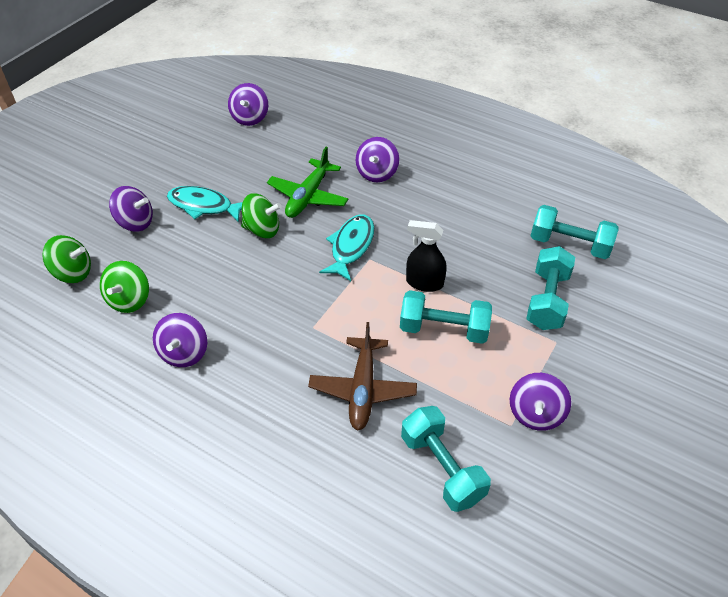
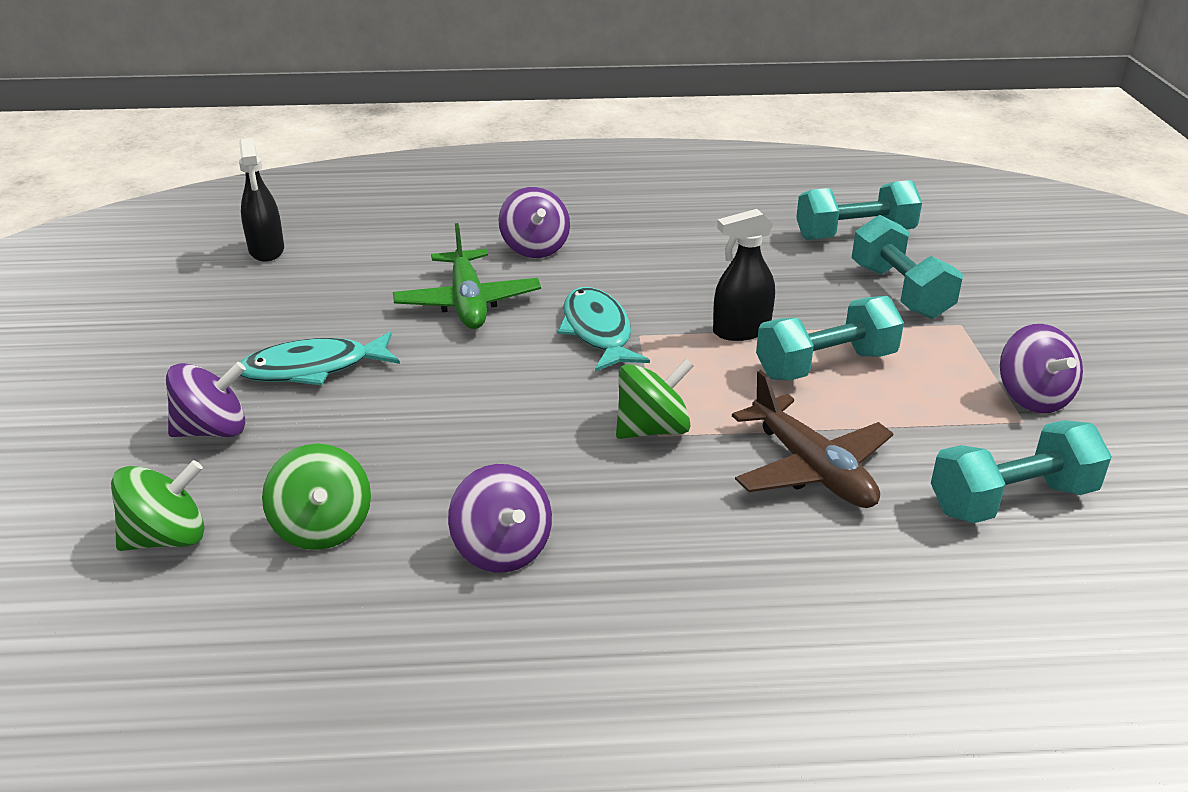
camera: 35 degrees left, 15 degrees down
purple spinning top [228,83,268,126] -> black spray bottle [239,138,284,262]
green spinning top [241,193,281,238] -> green spinning top moved to [616,359,694,439]
turquoise dumbbell [401,406,491,512] -> turquoise dumbbell turned 45 degrees counterclockwise [931,420,1112,523]

